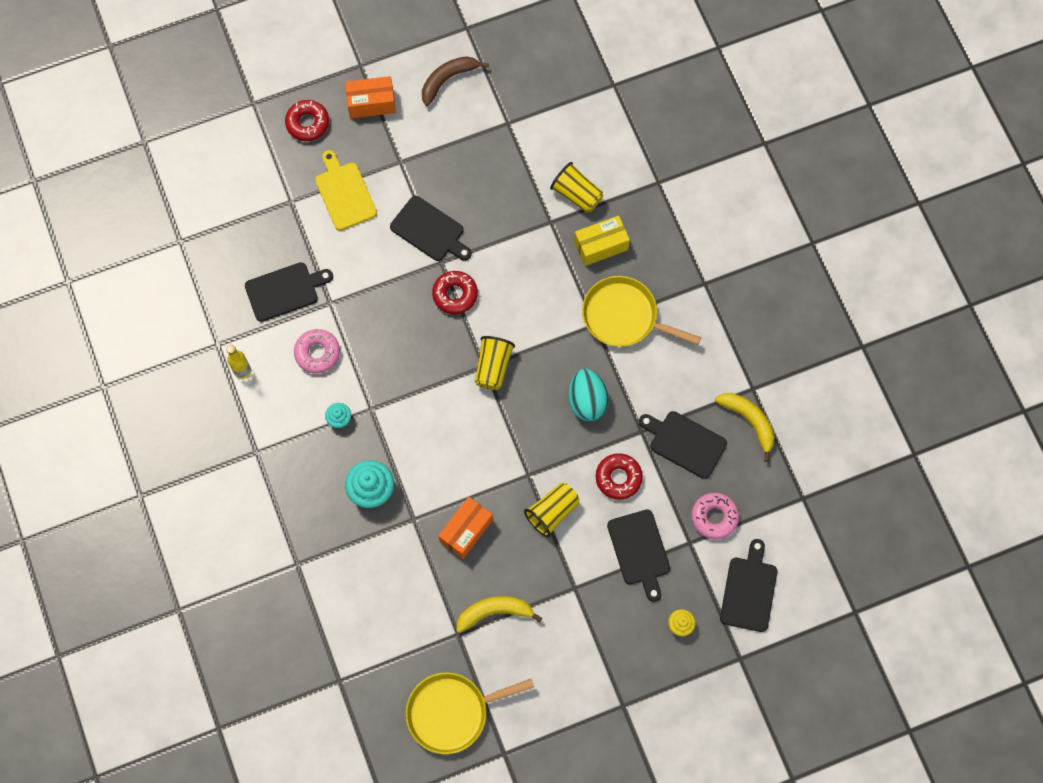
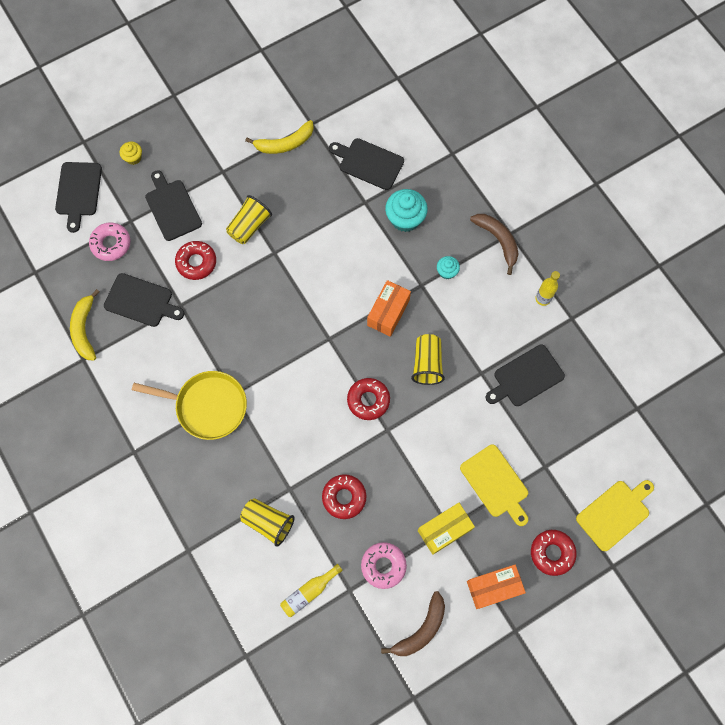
camera: 170 degrees right, 0 degrees up
pink donut [294,329,340,374] -> pink donut moved to [361,542,407,589]
black cutting board [390,196,472,261] -> black cutting board moved to [329,138,404,190]
yellow pan [406,672,534,754] -> none
orange box [438,497,493,559] -> orange box moved to [367,280,411,337]
yellow cup [475,336,515,390] -> yellow cup moved to [411,334,445,385]
turquoise egg [569,369,609,421] -> none
yellow box [574,216,630,266] -> yellow box moved to [418,503,475,555]
yellow banana [715,393,775,462] -> yellow banana turned 45 degrees clockwise [70,289,99,361]
none -> yellow bottle [280,564,343,617]
none -> red donut [322,474,367,519]
none -> brown banana [470,214,519,275]
none -> yellow cutting board [576,480,654,551]

